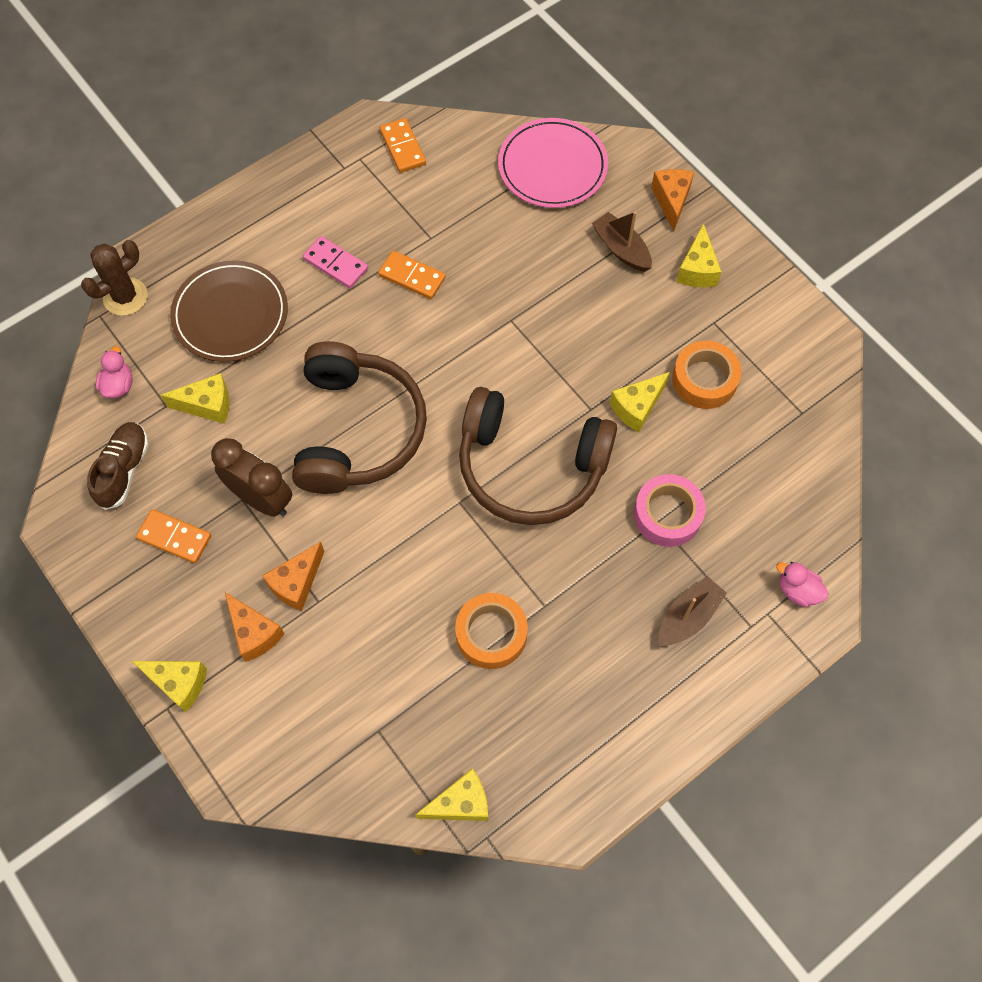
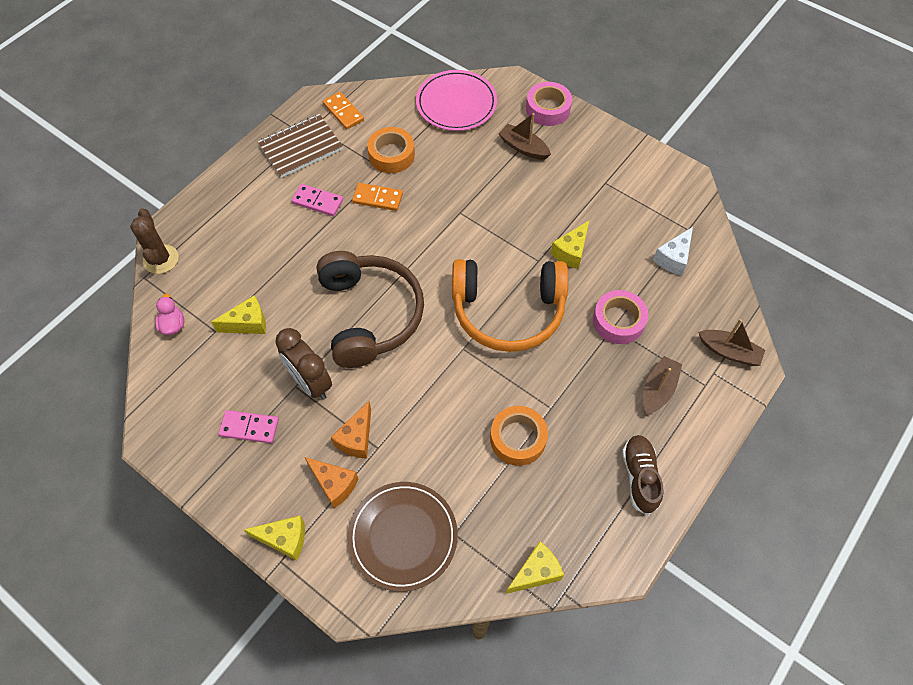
camera: 15 degrees left, 5 degrees down
brown cactus [81,240,148,316] -> brown cactus turned 45 degrees counterclockwise [130,208,179,274]
brown shoe [87,422,149,510] -> brown shoe moved to [622,435,663,515]
orange domino [136,509,211,563] -> pink domino [219,410,279,443]
brown plate [170,260,288,362] -> brown plate moved to [348,482,458,592]
brown clock [211,438,292,517] -> brown clock turned 150 degrees counterclockwise [275,328,332,400]
brown headphones [459,387,617,525] -> orange headphones [452,259,569,352]
orange cheese [651,169,694,231] -> pink tape [526,82,572,126]
orange tape [672,341,741,409] -> orange tape moved to [367,127,415,173]
yellow cheese [676,223,722,287] -> none
pink duck [776,562,828,607] -> brown boat [698,319,765,366]
none -> brown notebook [258,114,343,178]
none -> white cheese [653,227,693,276]

